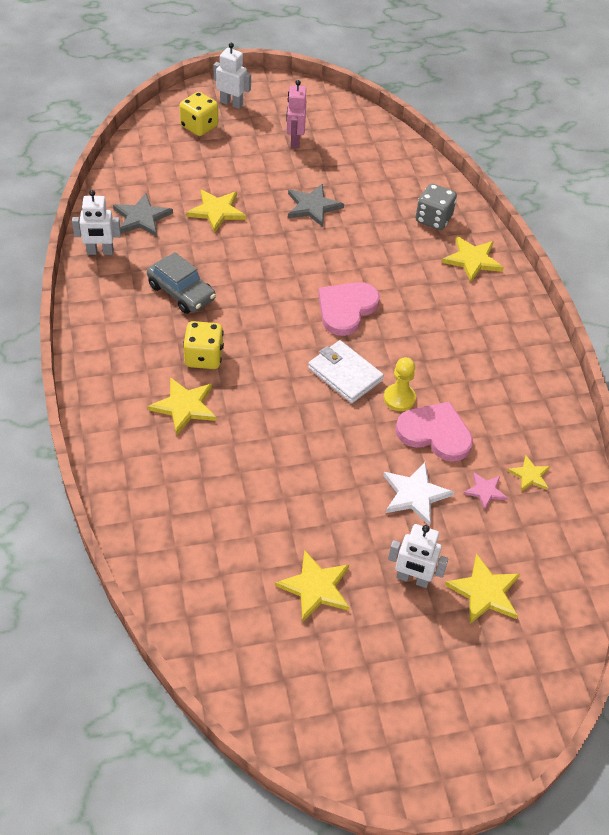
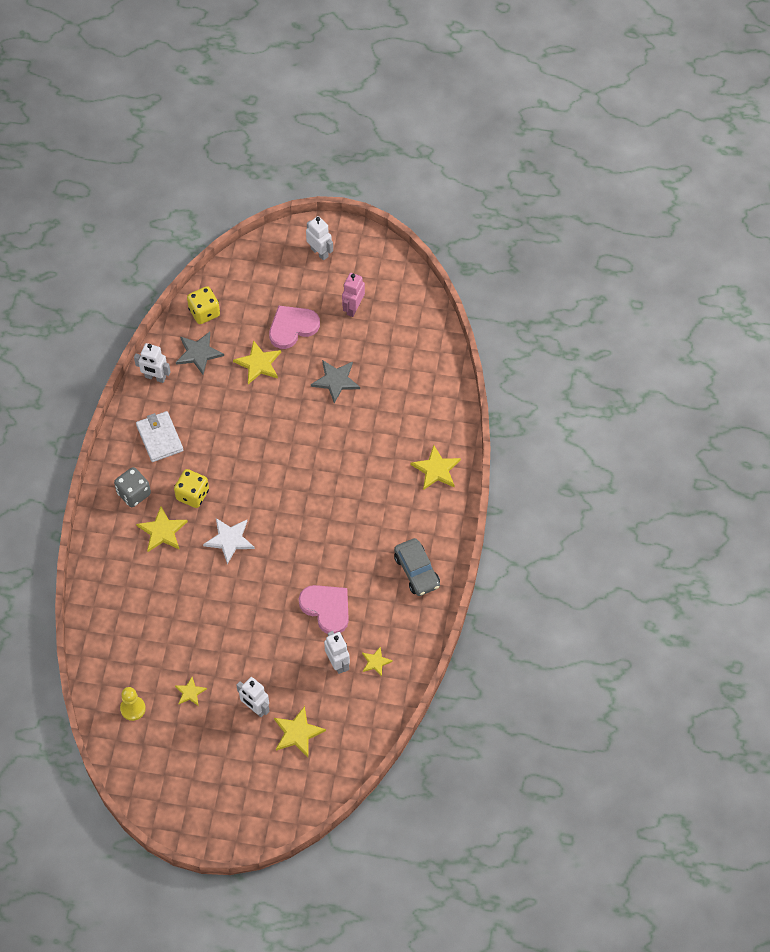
camera: 25 degrees right, 10 degrees up
grey car [147,252,216,314] -> grey car moved to [394,538,440,596]
yellow dice [179,92,218,136] -> yellow dice moved to [187,286,220,324]
yellow star [275,550,350,622] -> yellow star [175,677,207,706], size x0.61
white wallet [308,340,384,403] -> white wallet moved to [136,411,183,462]
pink heart [318,282,380,336] -> pink heart moved to [269,306,320,349]
white star [383,462,454,526] -> white star moved to [203,518,255,564]
yellow pawn [384,357,416,411] -> yellow pawn moved to [120,687,146,721]
grey dice [415,183,457,230] -> grey dice moved to [114,467,151,507]
pink star [464,472,508,510] -> white robot [324,631,350,674]

